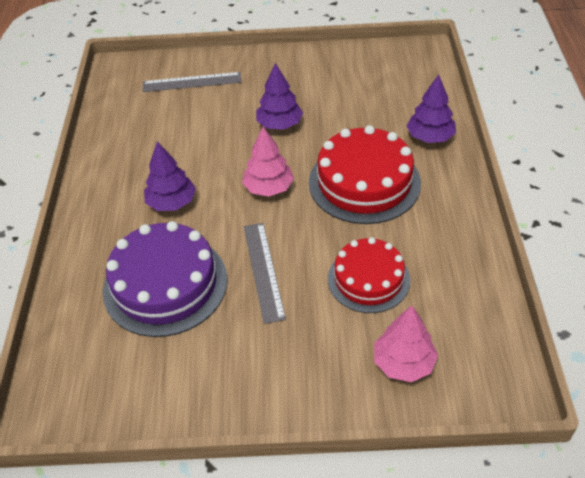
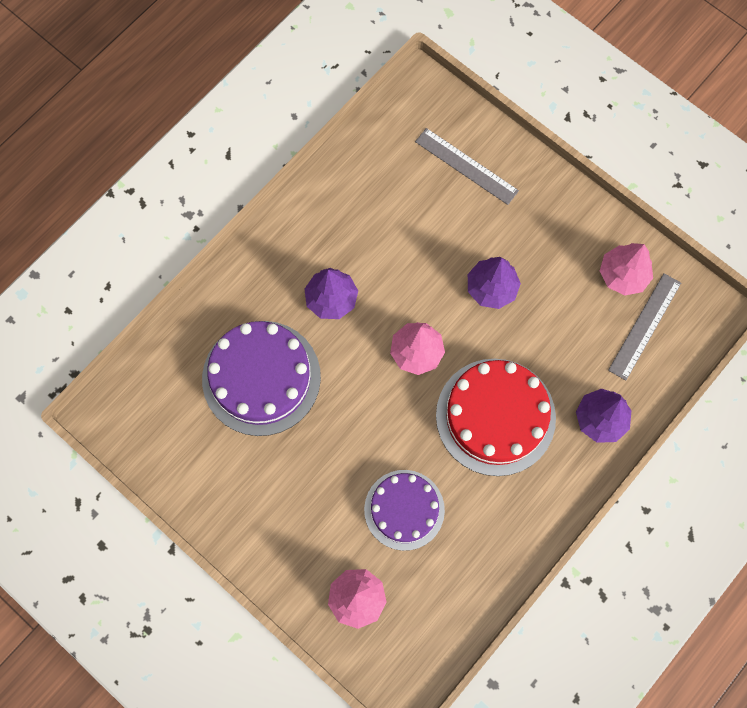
camera: 40 degrees right, 25 degrees up
grey ruler [244,223,286,324] -> grey ruler moved to [608,273,681,380]
red cake [328,237,410,313] -> purple cake [364,470,445,551]
none -> pink tree [600,243,653,296]

